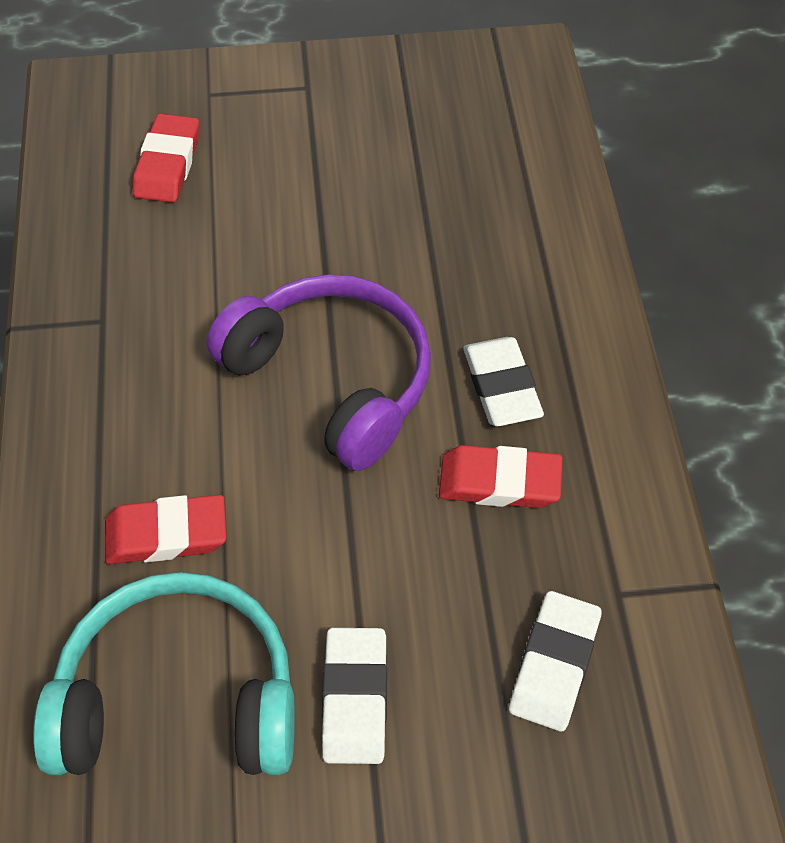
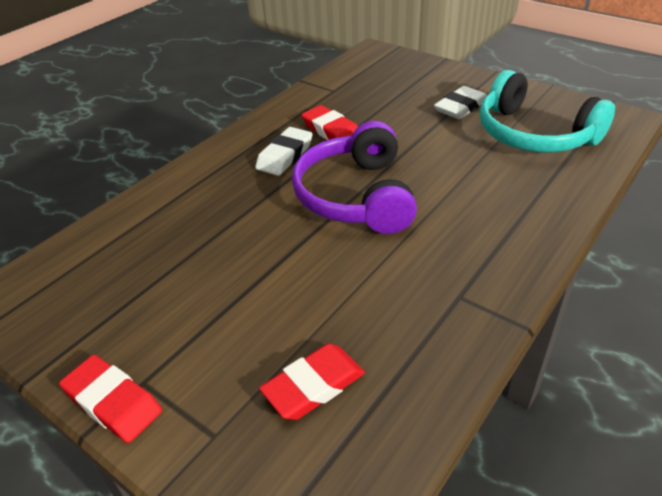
camera: 135 degrees left, 15 degrees down
red eraser [105,495,226,564] -> red eraser moved to [59,355,162,443]
white eraser [509,591,602,732] -> none

